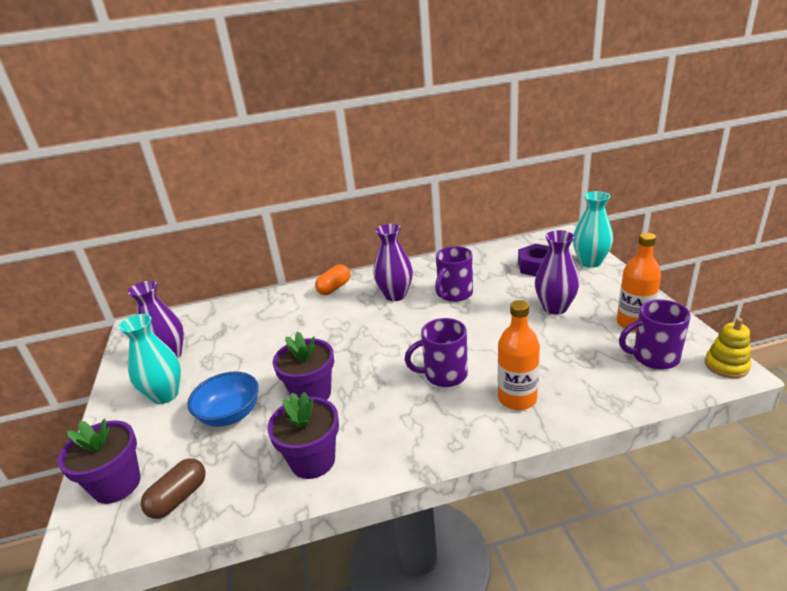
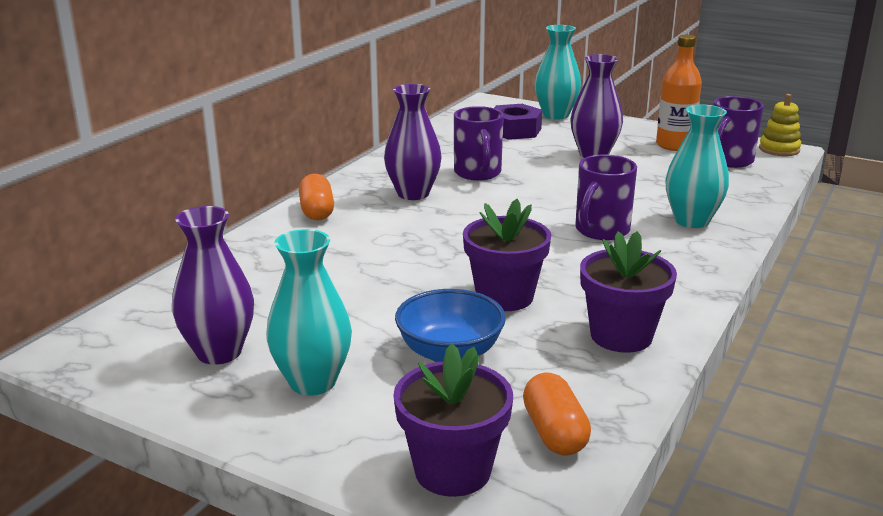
camera: 50 degrees left, 5 degrees down
brown capsule [141,458,206,519] -> orange capsule [523,373,591,455]
orange bottle [498,300,540,410] -> turquoise vase [665,105,729,228]

